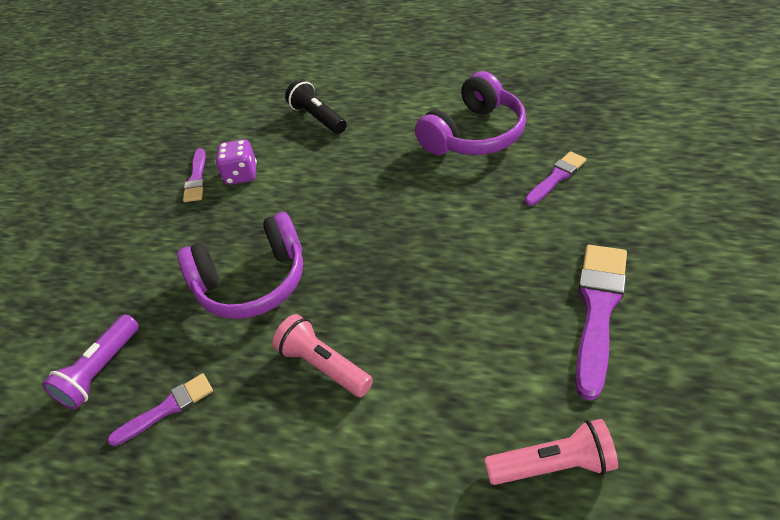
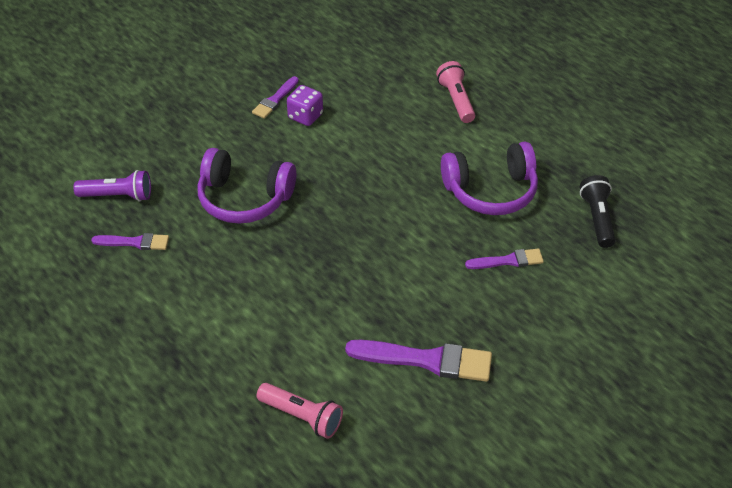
camera: 30 degrees right, 0 degrees up
purple flashlight [42,314,139,410] -> purple flashlight turned 150 degrees counterclockwise [74,170,151,202]
pink flashlight [272,314,373,397] -> pink flashlight moved to [436,61,475,123]
black flashlight [285,79,347,134] -> black flashlight moved to [580,175,615,248]
purple brush [575,245,627,400] -> purple brush turned 45 degrees clockwise [345,340,492,382]

